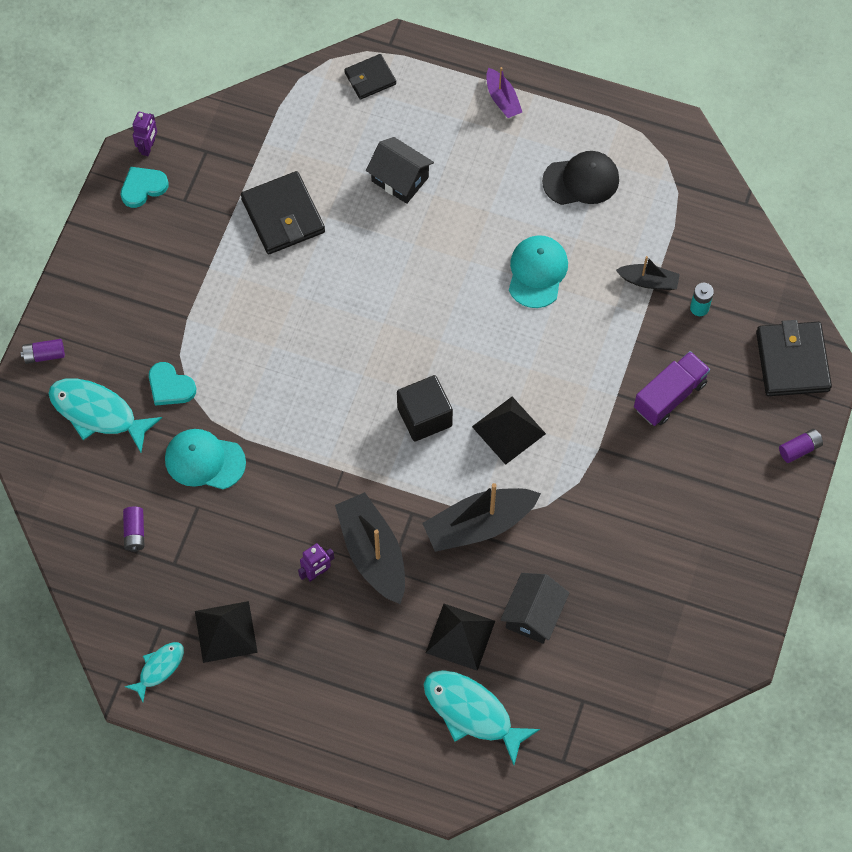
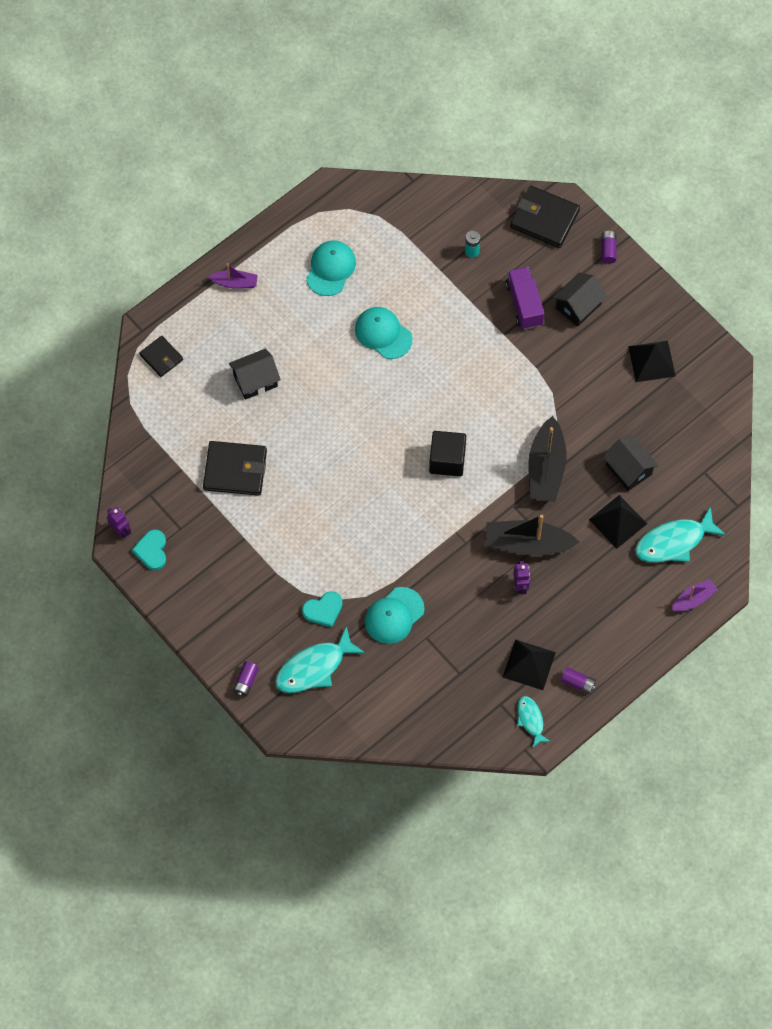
camera: 60 degrees left, 0 degrees up
purple battery [123,506,144,552] -> purple battery moved to [560,667,596,694]
black wallet [344,54,396,100] -> black wallet turned 45 degrees counterclockwise [139,336,183,377]
black pyramid [472,397,546,465] -> black pyramid moved to [628,341,676,382]
black cap [542,151,619,205] -> turquoise cap [306,240,356,296]
black boat [616,256,680,290] -> none
none -> black house [552,273,607,327]
none -> purple boat [672,579,718,611]

